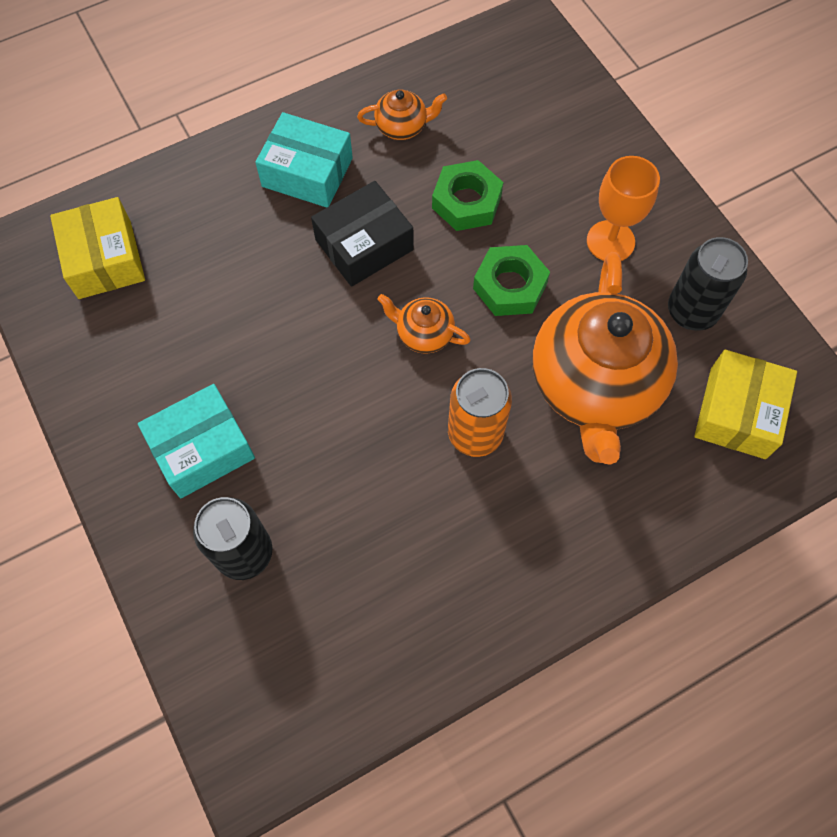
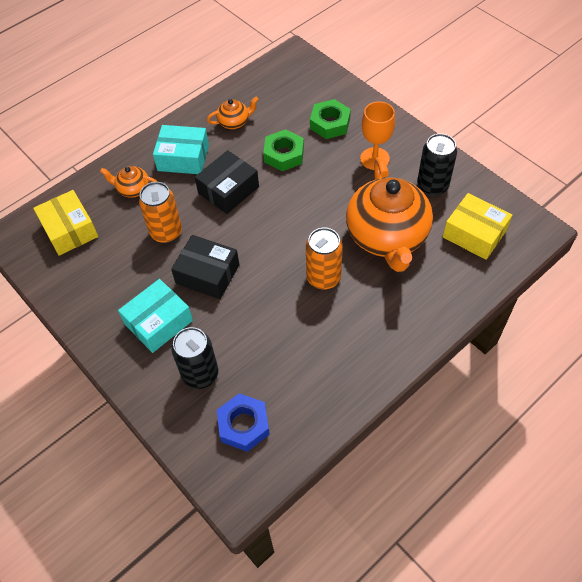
camera: 10 degrees left, 10 degrees down
orange teapot [377,294,471,354] -> orange teapot moved to [100,166,157,198]
green nut [473,245,550,316] -> green nut moved to [310,99,351,139]
yellow box [694,350,797,459] -> yellow box turned 60 degrees counterclockwise [443,193,512,260]
none -> orange can [139,182,182,243]
none -> black box [171,235,239,299]
none -> blue nut [217,393,270,452]

